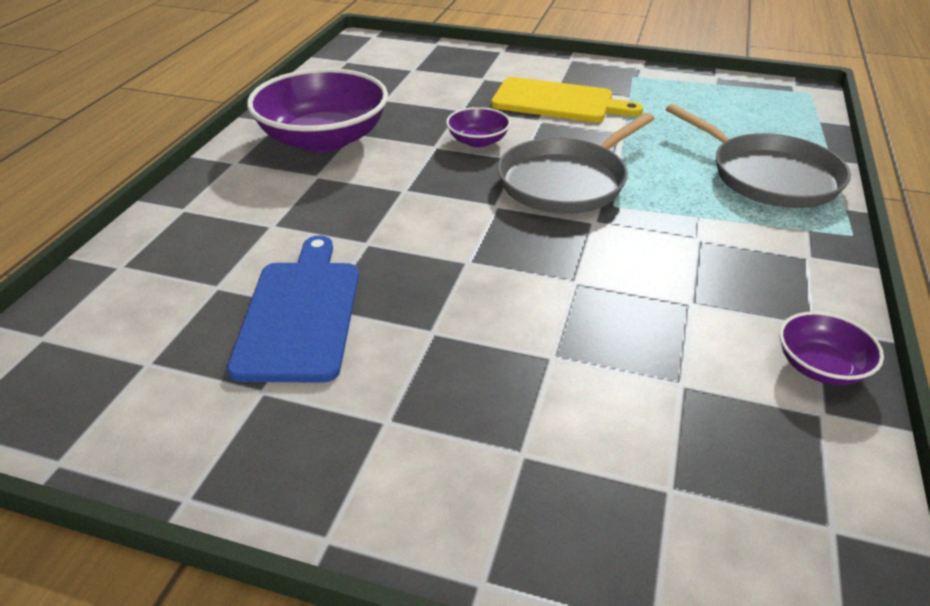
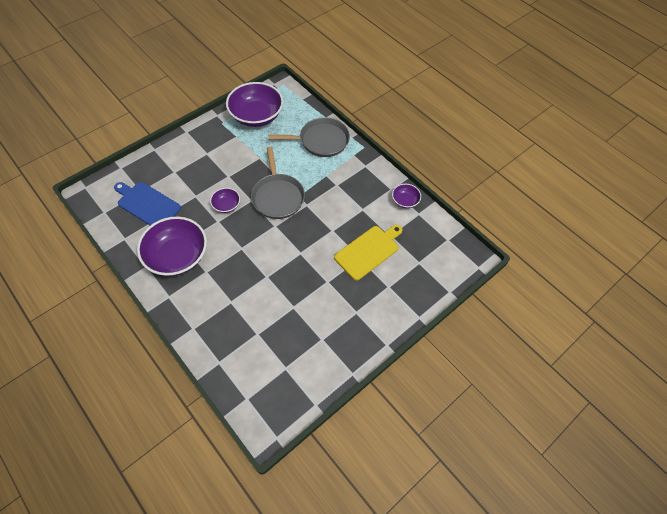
camera: 60 degrees left, 20 degrees up
blue cutting board [227,236,359,383] -> blue cutting board moved to [114,182,181,225]
yellow cutting board [491,77,643,122] -> yellow cutting board moved to [334,225,403,280]
none -> purple bowl [226,82,283,127]

